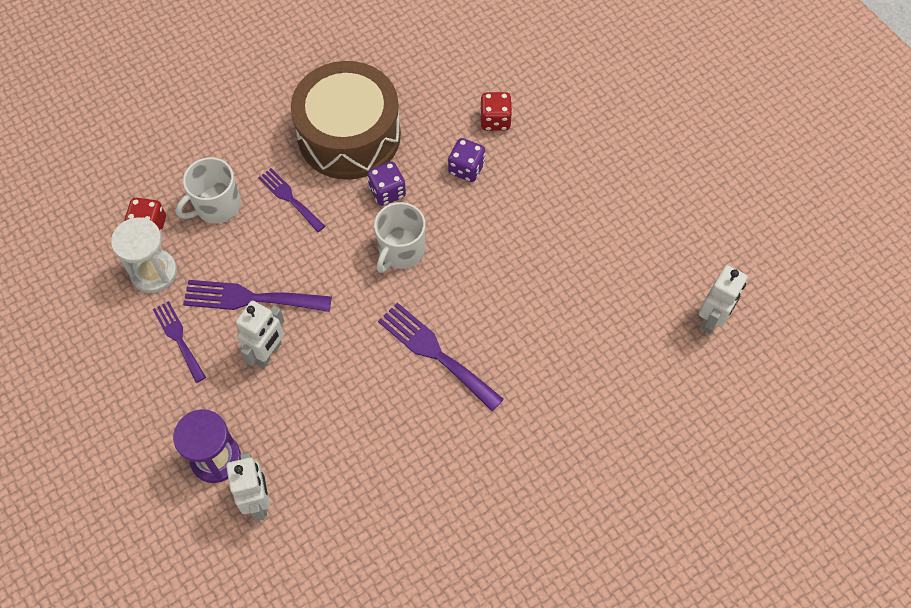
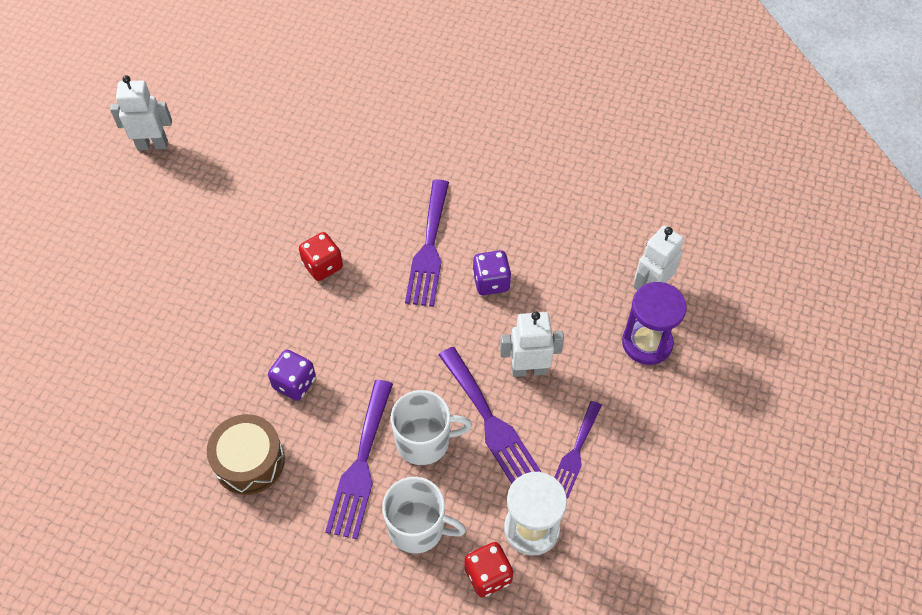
camera: 125 degrees left, 5 degrees down
purple fork [258,168,325,232] -> purple fork [325,380,393,539], size x1.56
brown drum [291,61,401,180] -> brown drum [207,414,285,495], size x0.56
white mug [374,202,425,273] -> white mug moved to [391,390,472,465]
purple dice [448,138,486,182] -> purple dice moved to [472,250,512,295]
red dice [480,92,512,131] -> red dice moved to [299,232,343,281]
white robot [699,265,748,334] -> white robot moved to [110,75,172,150]

